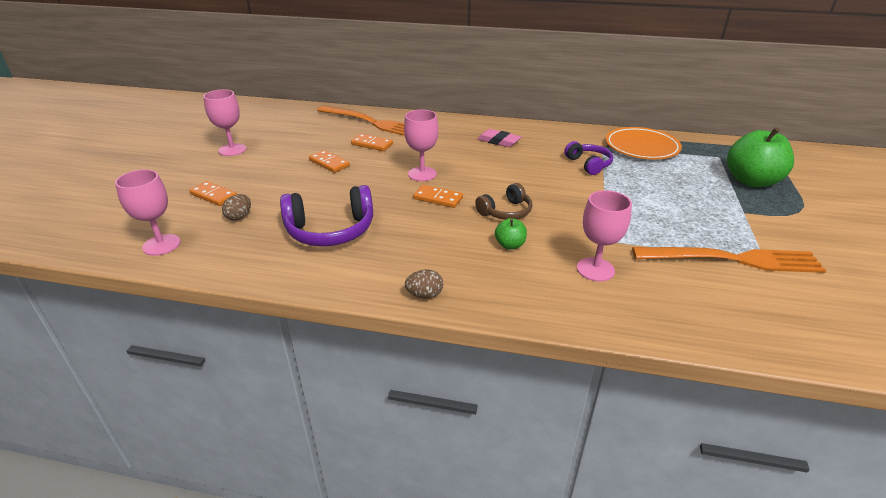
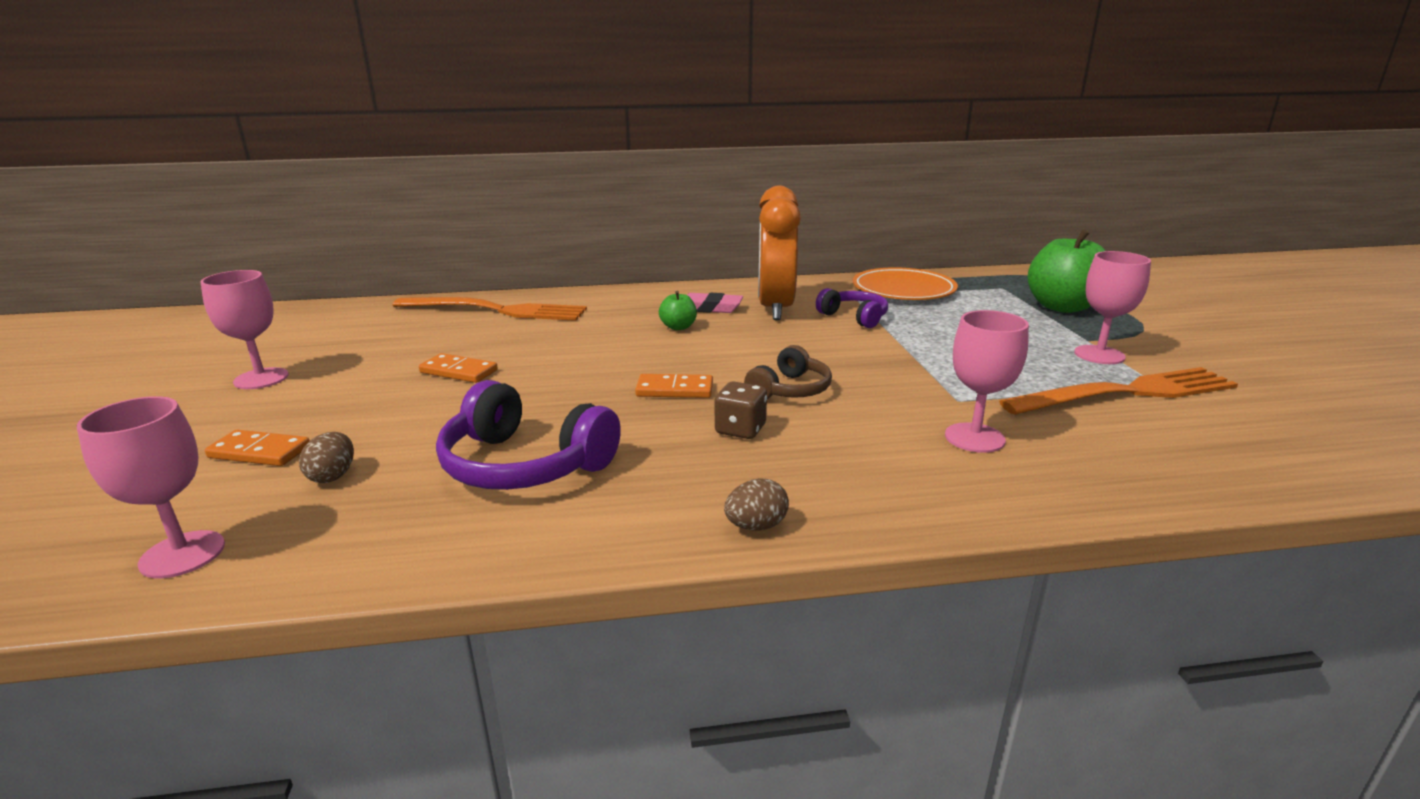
camera: 20 degrees left, 10 degrees down
purple headphones [280,185,373,246] -> purple headphones turned 60 degrees clockwise [436,380,621,490]
orange domino [351,134,393,151] -> none
pink goblet [404,109,439,181] -> pink goblet moved to [1074,251,1151,364]
green apple [495,218,527,249] -> green apple moved to [659,291,697,330]
none -> brown dice [715,381,767,439]
none -> orange clock [758,185,801,320]

